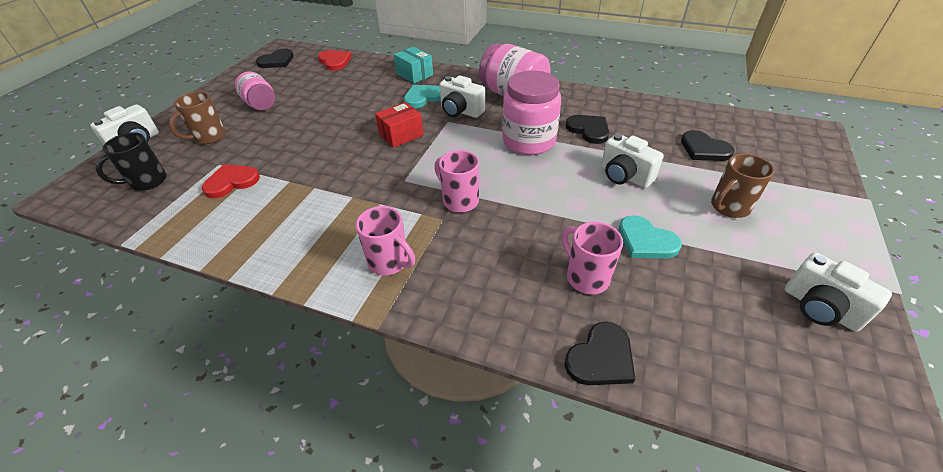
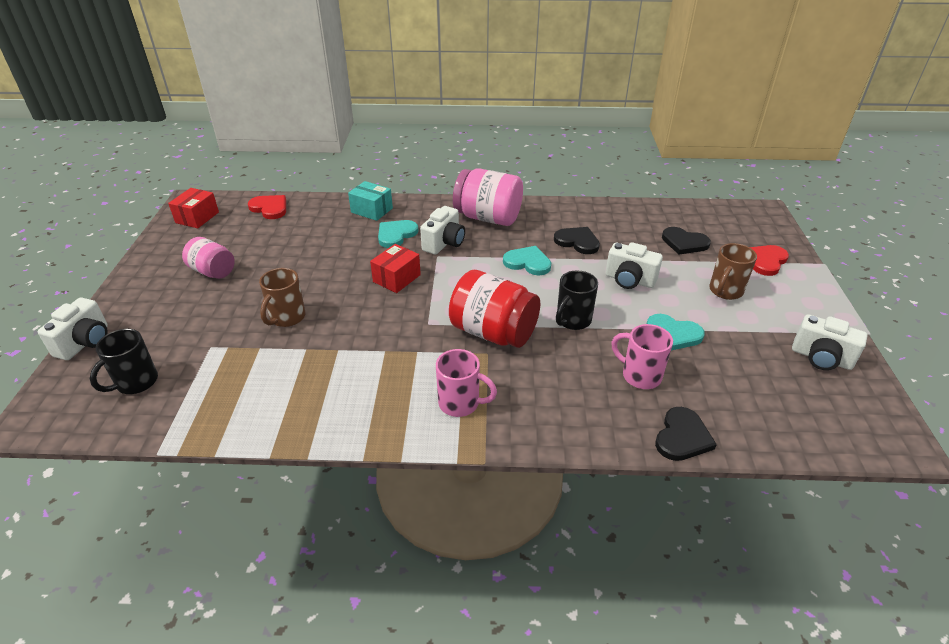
camera: 20 degrees left, 5 degrees down
brown mug [169,91,226,144] -> brown mug moved to [259,268,306,327]
red heart [202,164,260,198] -> red heart moved to [750,245,789,276]
black heart [256,48,294,68] -> red box [168,188,219,228]
pink mug [434,150,479,212] -> red jar [449,270,540,348]
white camera [440,75,485,118] -> white camera turned 75 degrees counterclockwise [420,206,465,255]
pink jar [502,70,561,155] -> turquoise heart [503,246,551,275]
none -> black mug [556,271,598,330]

